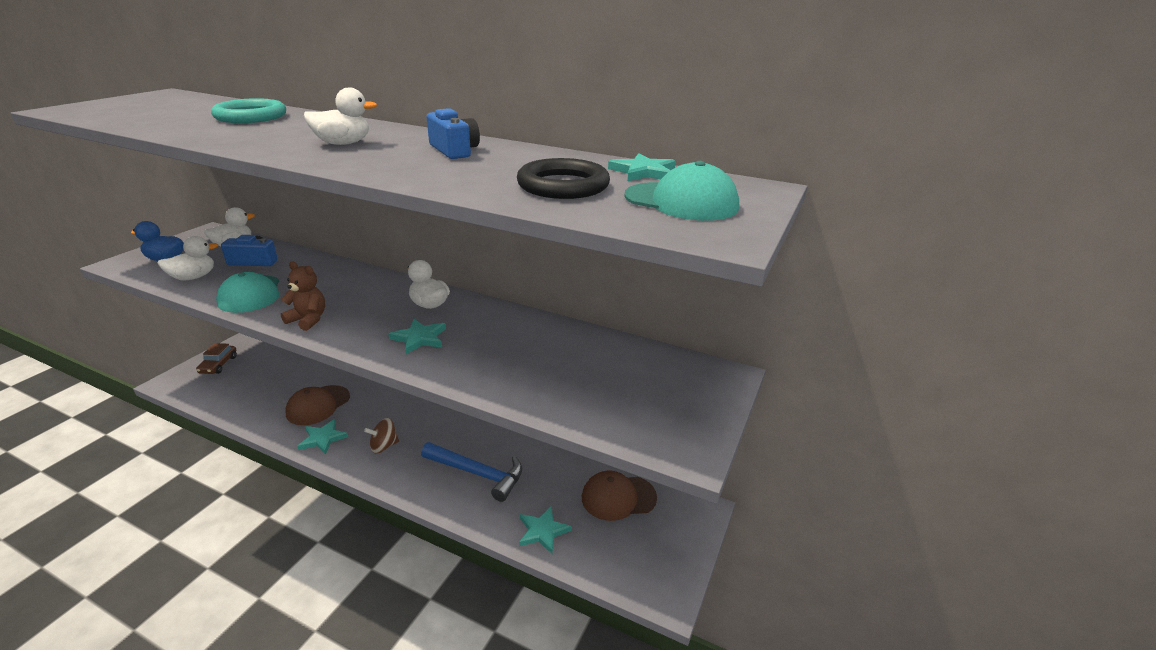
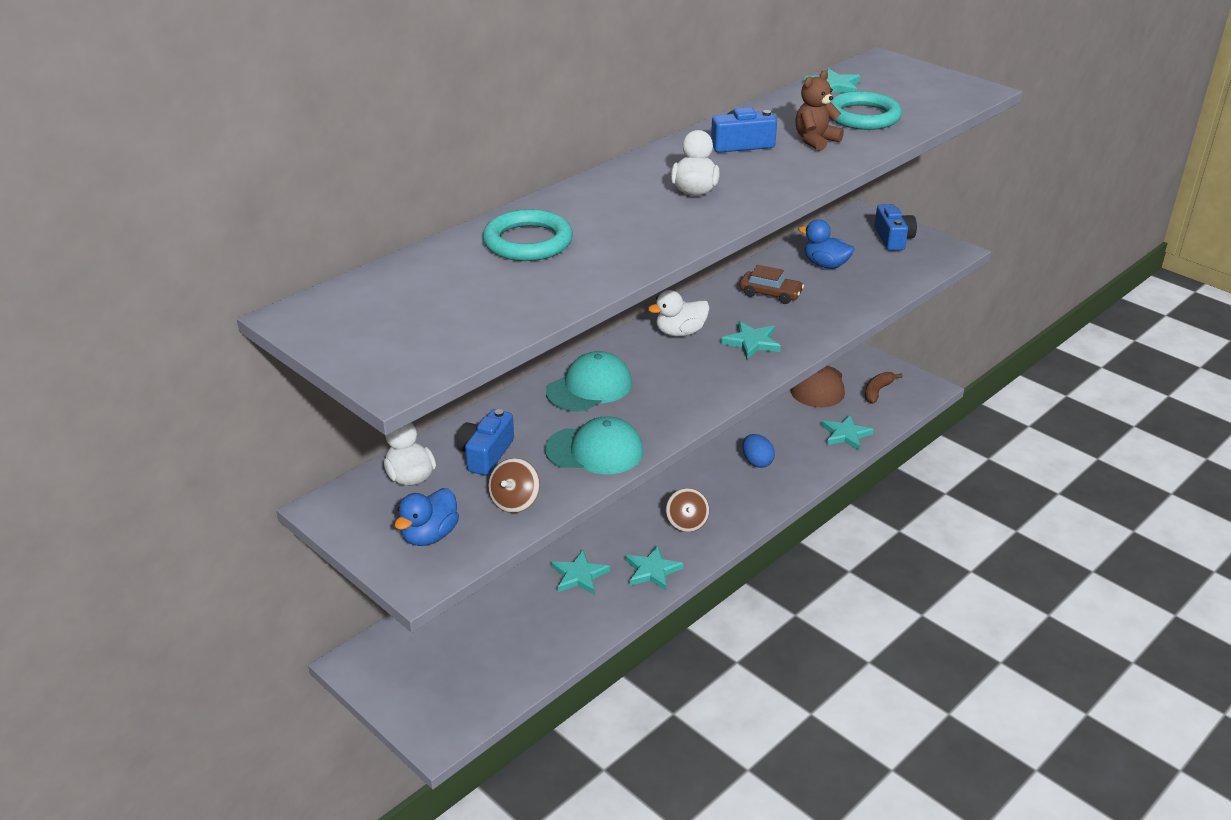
camera: 70 degrees left, 5 degrees up
white duck [157,236,218,281] -> brown spinning top [488,458,540,513]
brown car [196,343,237,374] -> brown car moved to [740,265,804,304]
brown teddy bear [281,262,325,331] -> brown teddy bear moved to [795,70,844,151]
brown cap [285,385,350,425] -> turquoise star [551,550,610,595]
blue hammer [421,442,522,502] -> blue egg [743,434,775,468]
black ring [517,158,610,199] -> turquoise ring [831,91,902,130]
turquoise cap [624,161,739,221] -> turquoise cap moved to [546,351,632,412]
none -> blue duck [798,219,854,269]
none -> brown banana [865,372,903,404]
none -> blue camera [874,204,917,251]

